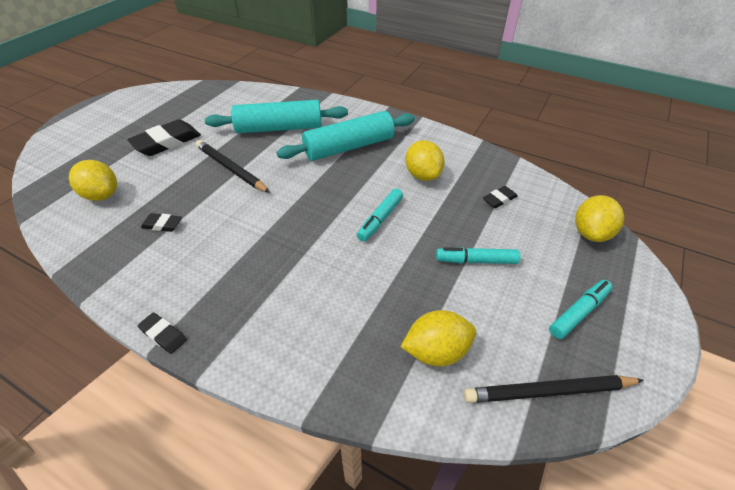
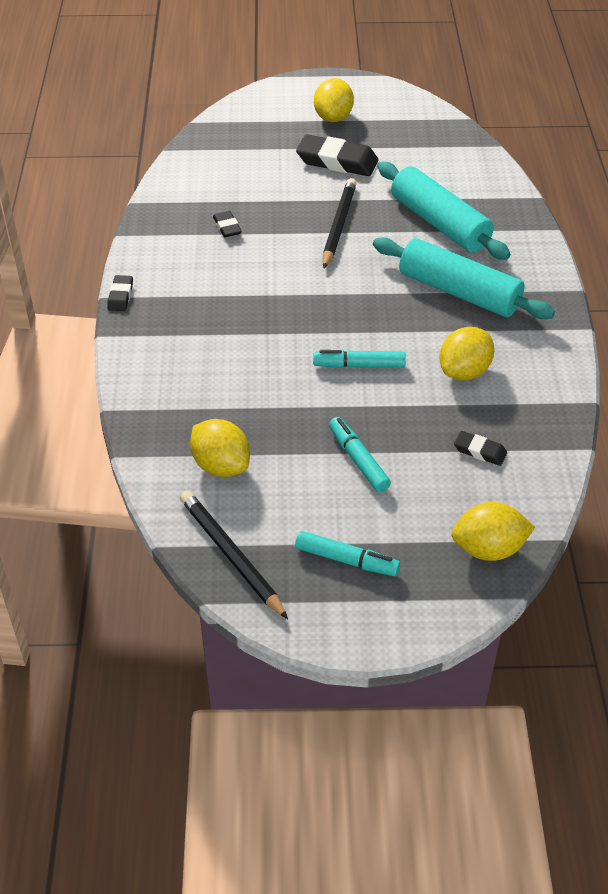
camera: 60 degrees right, 0 degrees up
yellow lemon [69,160,117,201] -> yellow lemon moved to [314,78,354,122]

